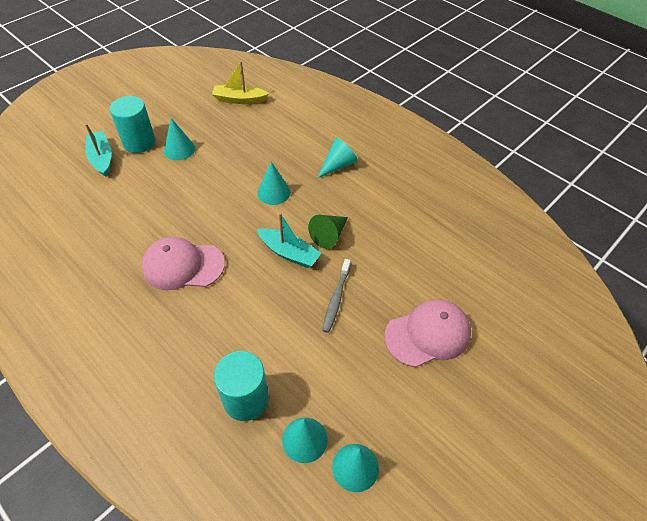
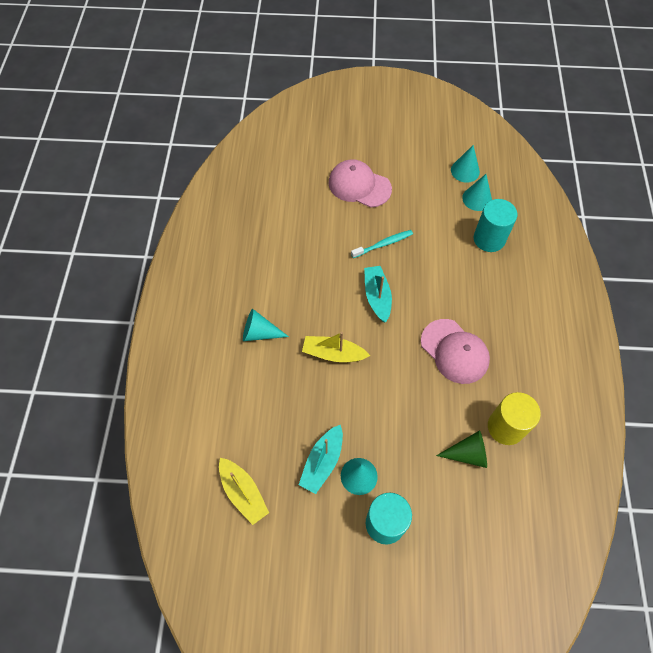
camera: 130 degrees left, 10 degrees up
turquoise boat [85,124,112,177] -> turquoise boat moved to [299,425,343,494]
turquoise cone [257,162,290,205] -> yellow boat [302,332,370,362]
green cone [308,215,348,249] -> green cone moved to [436,430,487,468]
grey toothbrush [322,259,351,333] -> turquoise toothbrush [351,230,413,258]
none -> yellow cylinder [488,392,541,445]

